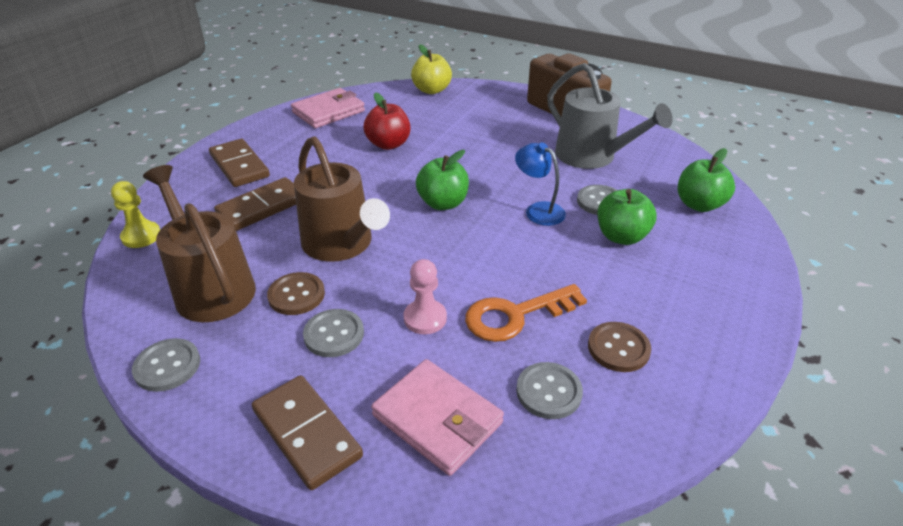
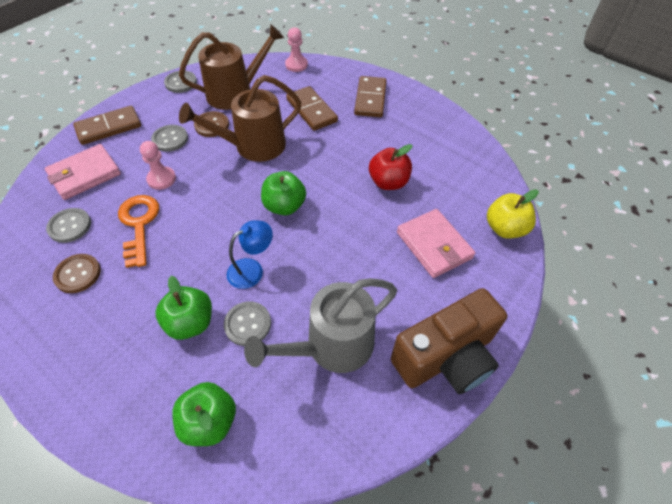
camera: 100 degrees right, 15 degrees up
yellow pawn [111,181,160,248] -> pink pawn [285,27,308,72]
brown domino [209,139,270,187] -> brown domino turned 60 degrees counterclockwise [354,76,387,117]
pink wallet [291,88,365,128] -> pink wallet moved to [397,209,475,278]

